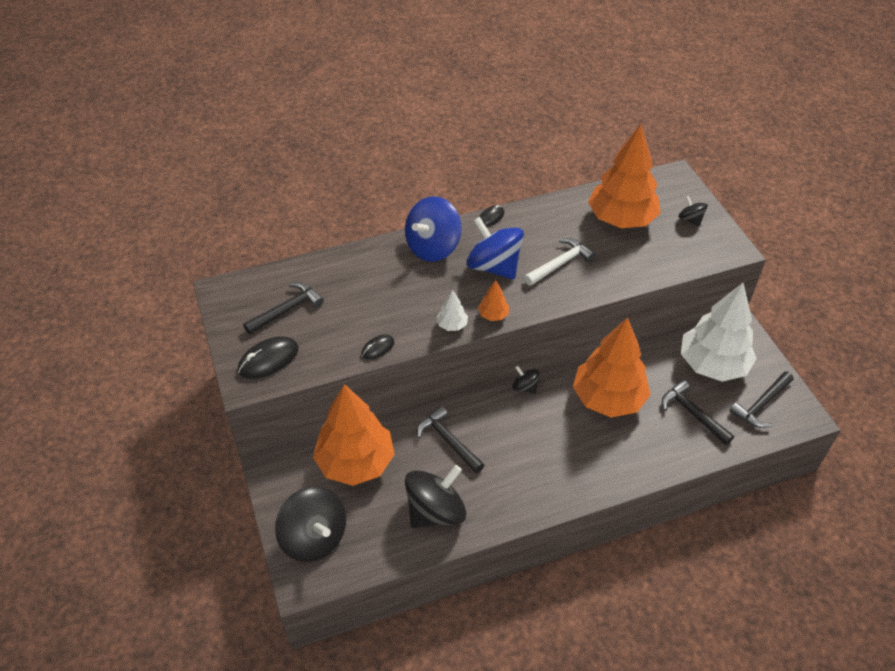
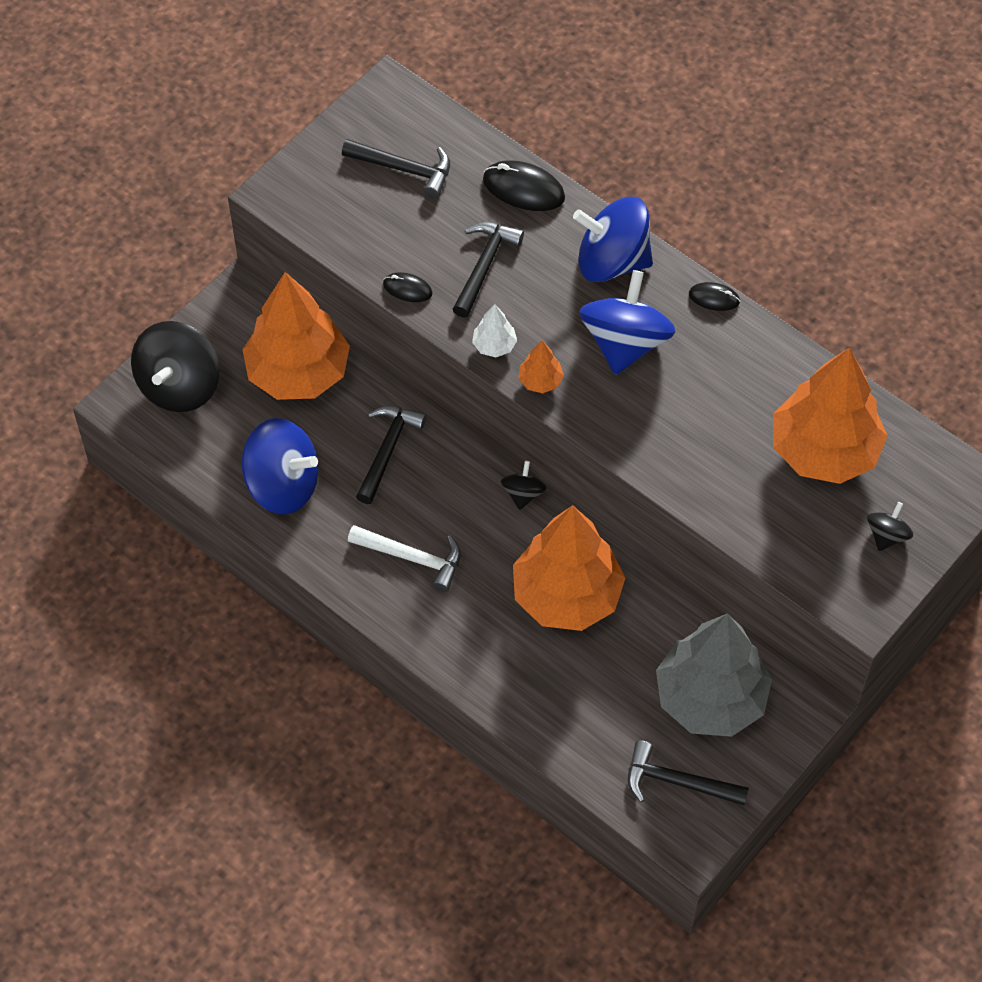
camera: 60 degrees right, 10 degrees up
black mouse [238,336,299,379] -> black mouse moved to [483,160,565,211]
black spinning top [405,465,466,528] -> blue spinning top [242,418,318,514]
white hammer [524,238,595,286] -> white hammer moved to [348,525,461,592]
black hammer [662,380,734,445] -> black hammer moved to [452,222,524,318]
white tree [681,283,757,381] -> grey tree [656,614,772,737]

